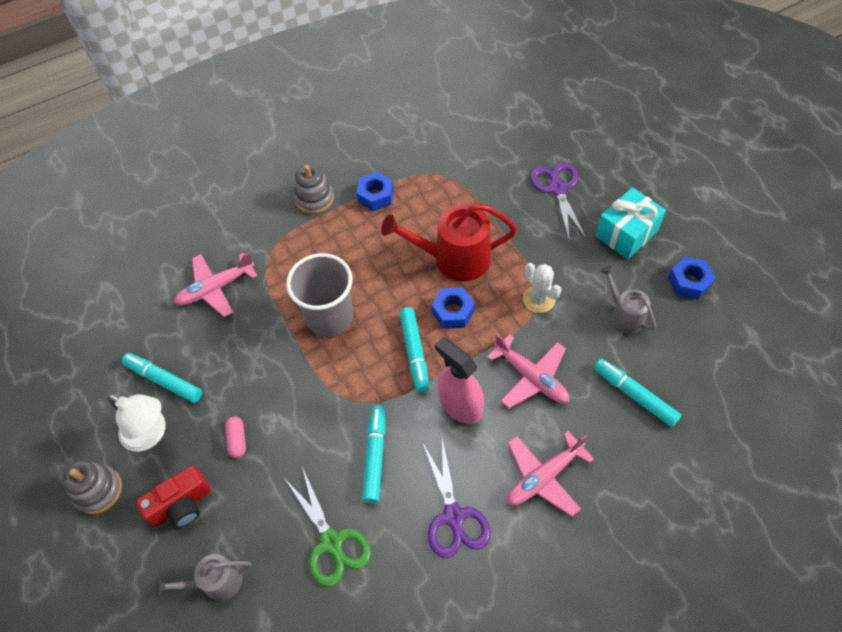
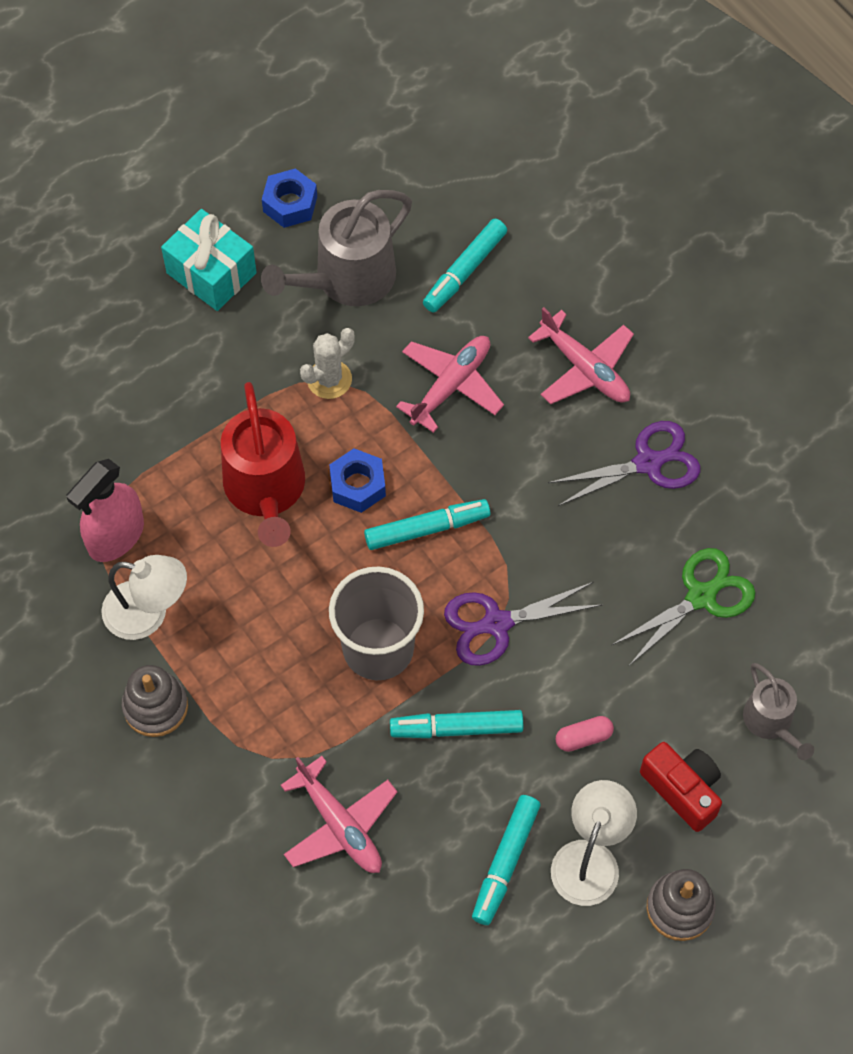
camera: 100 degrees left, 5 degrees up
blue nut [357,172,394,211] -> white lamp [101,555,187,640]
turquoise marker [362,405,385,503] -> turquoise marker moved to [390,710,523,738]
pink spray bottle [435,337,484,424] -> pink spray bottle moved to [66,459,144,562]
purple scissors [530,162,586,239] -> purple scissors moved to [444,582,602,666]
grey watering can [600,265,656,334] -> grey watering can [261,190,412,306], size x1.76

